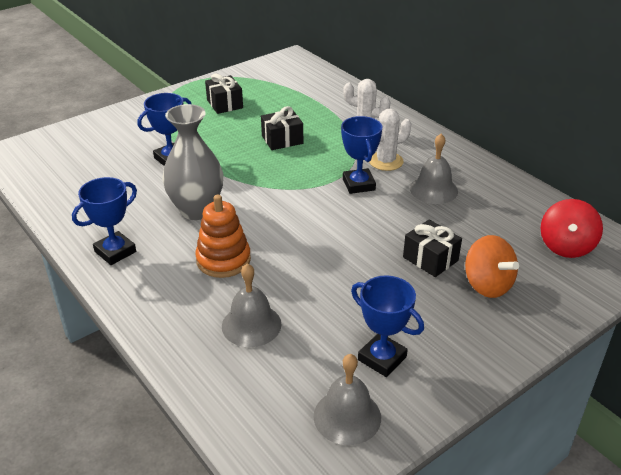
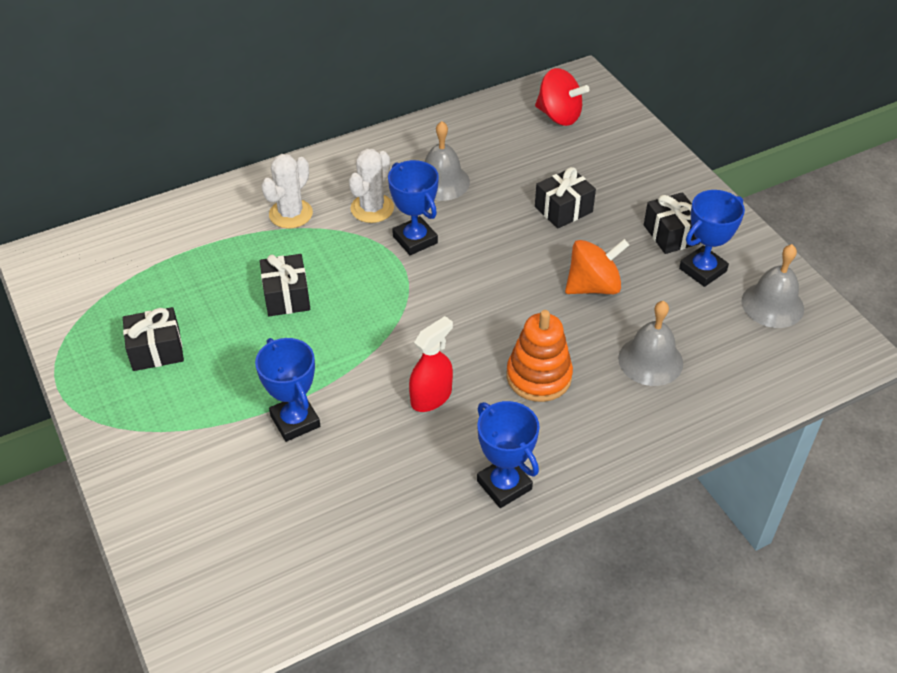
camera: 80 degrees left, 10 degrees up
grey vase [162,104,223,220] -> red spray bottle [409,316,453,412]
blue trophy [341,116,382,194] -> blue trophy turned 60 degrees clockwise [388,160,439,255]
white cactus [369,109,411,171] -> white cactus turned 45 degrees clockwise [349,148,394,223]
orange spinning top [465,235,519,298] -> orange spinning top moved to [565,239,629,294]
none -> black gift [644,192,700,254]

